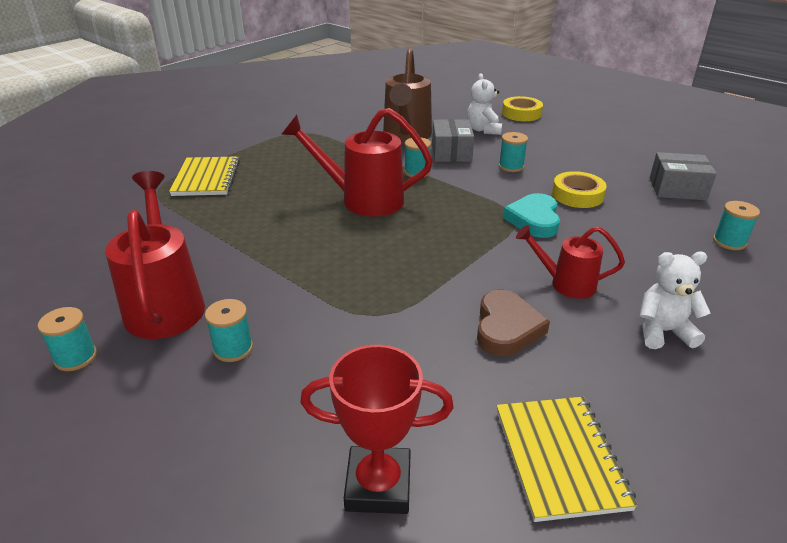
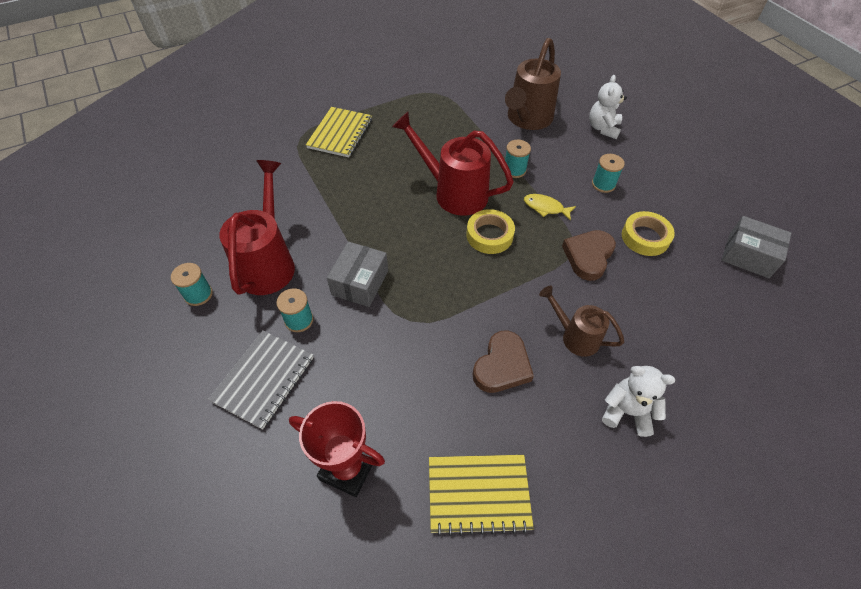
camera: 20 degrees right, 20 degrees up
grey box [432,119,474,162] -> grey box moved to [327,242,388,307]
yellow notebook [496,397,638,522] -> yellow notebook turned 75 degrees clockwise [429,455,534,536]
yellow tape [502,96,543,121] -> yellow tape moved to [466,209,515,254]
turquoise heart [503,193,560,238] -> brown heart [562,230,616,281]
red watering can [516,225,625,299] -> brown watering can [539,286,624,357]
turquoise spool [713,201,760,250] -> none
none -> grey notebook [208,330,314,430]
none -> yellow fish [524,194,576,221]

